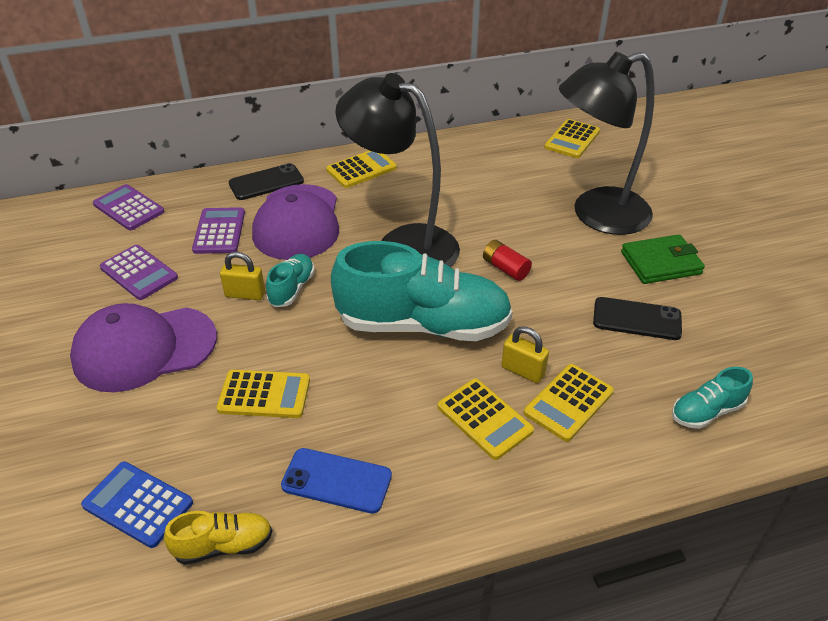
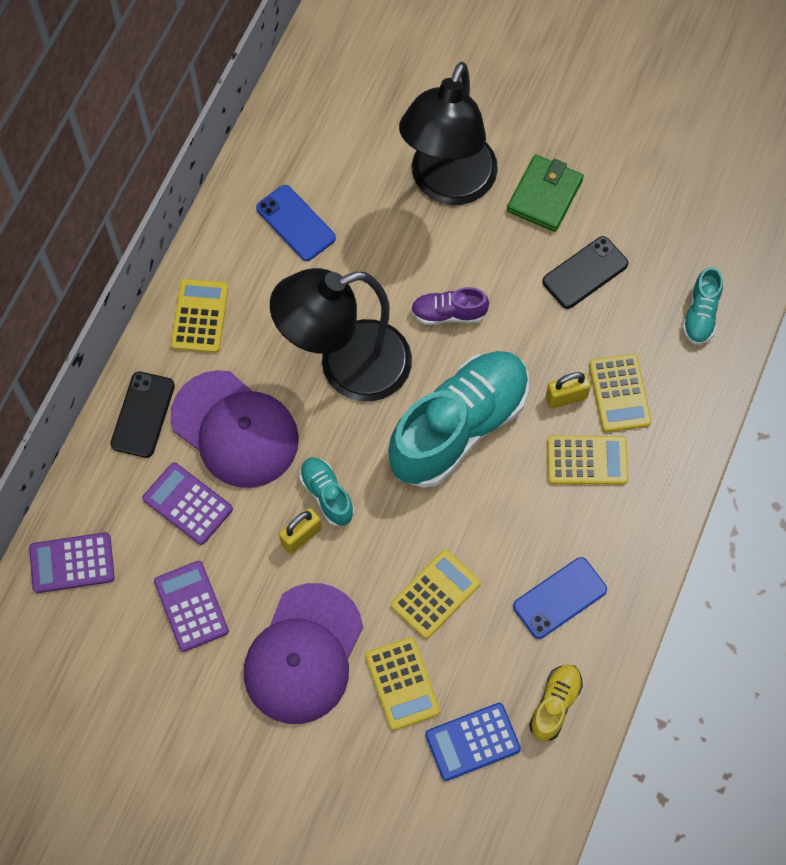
camera: 50 degrees left, 25 degrees up
purple calculator [100,245,178,300] -> purple calculator turned 105 degrees counterclockwise [154,561,229,652]
red battery [483,240,532,281] -> purple shoe [411,287,489,325]
yellow calculator [544,119,600,158] -> yellow calculator moved to [365,637,440,730]
none -> blue phone [256,185,336,261]

